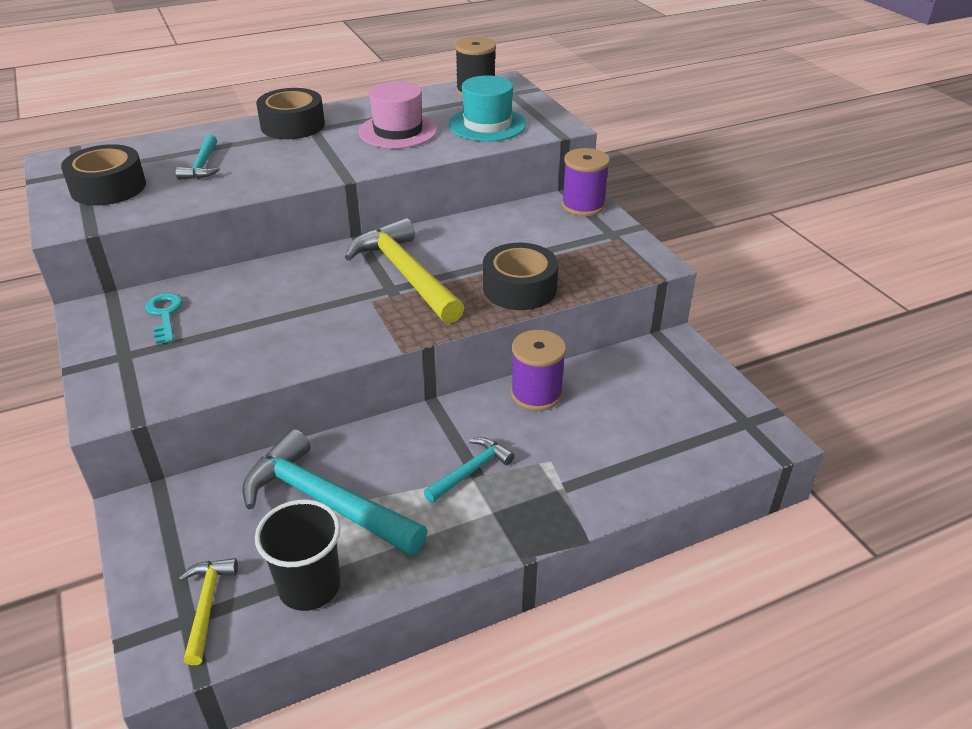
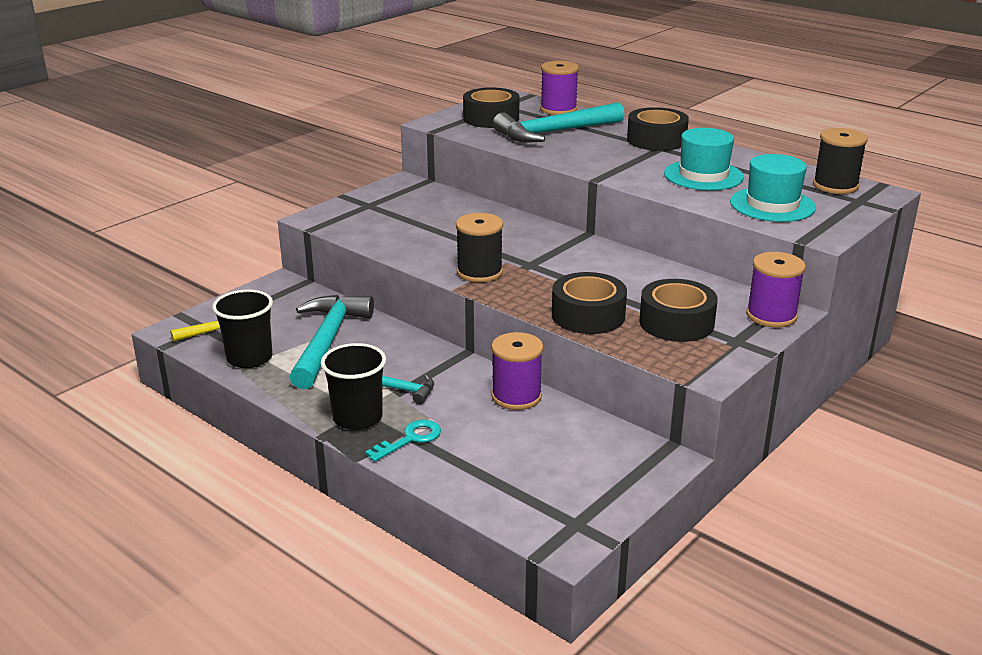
camera: 65 degrees right, 10 degrees down
turquoise key [145,293,183,344] -> turquoise key moved to [365,420,441,462]
turquoise hammer [176,135,220,180] -> turquoise hammer [493,102,624,142], size x1.95
yellow hammer [345,218,464,324] -> none
pink hat [358,81,437,149] -> turquoise hat [664,128,744,190]
none -> black cup [321,343,386,430]
none -> black spool [456,213,503,283]
none -> purple spool [540,61,579,115]
none -> black tape [639,279,718,342]

